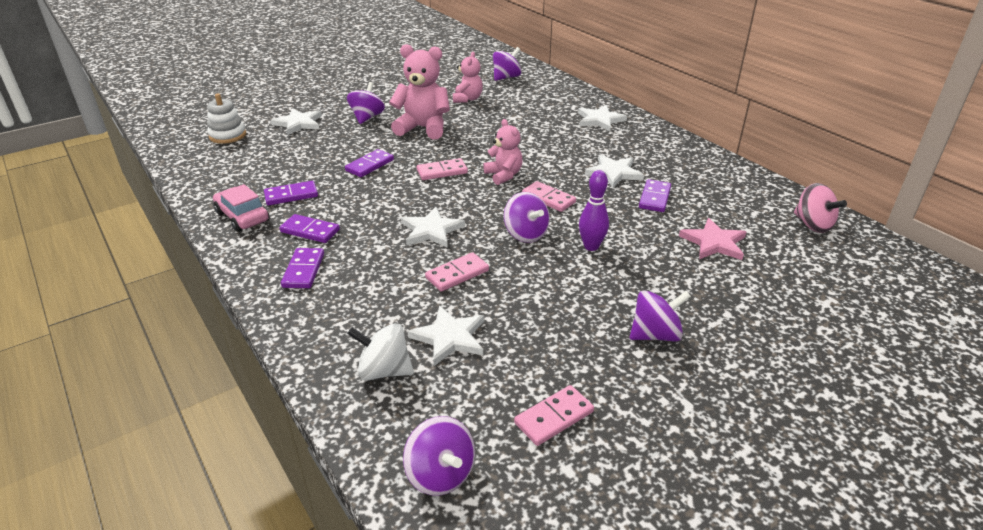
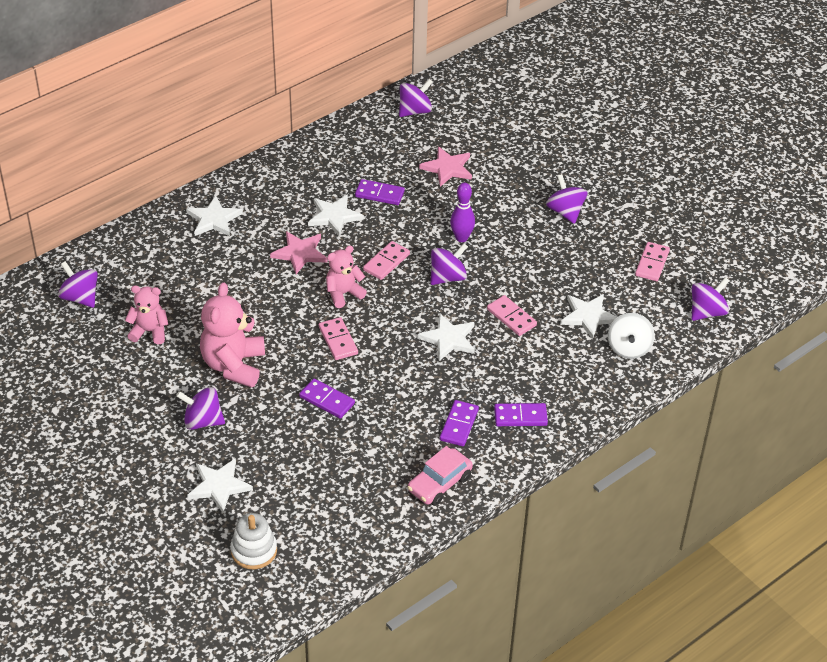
camera: 95 degrees left, 10 degrees up
purple domino [264,181,318,205] -> none
pink domino [514,385,594,446] -> pink domino turned 60 degrees clockwise [635,242,670,281]
pink spinning top [794,183,847,233] -> purple spinning top [399,79,433,117]
none -> pink star [270,231,328,274]

